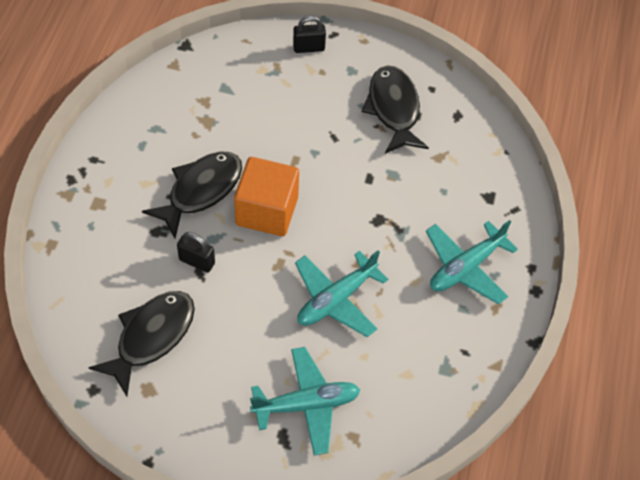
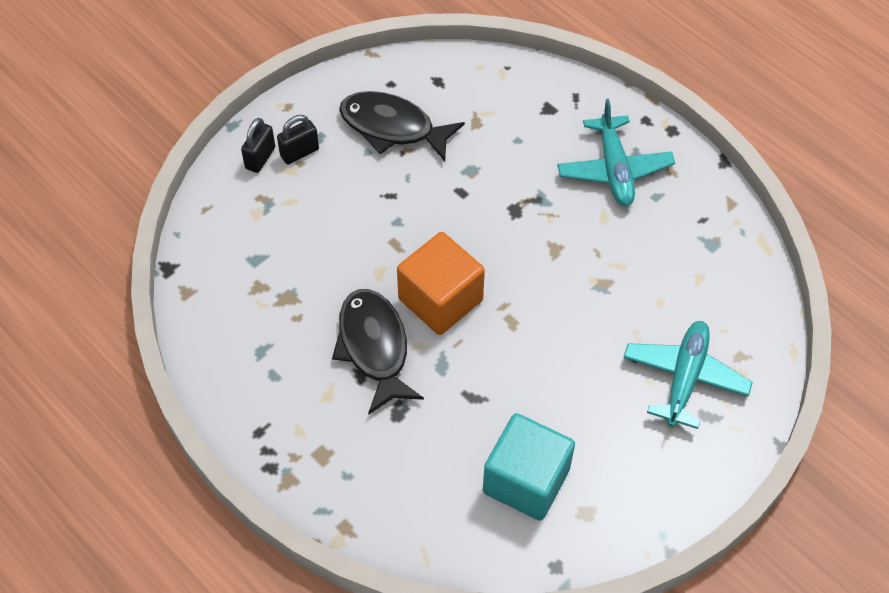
camera: 55 degrees left, 0 degrees up
black fish [88,291,195,396] -> turquoise cube [483,413,575,521]
black padlock [177,232,215,273] -> black padlock moved to [277,115,319,164]
turquoise plane [295,250,388,337] -> none

